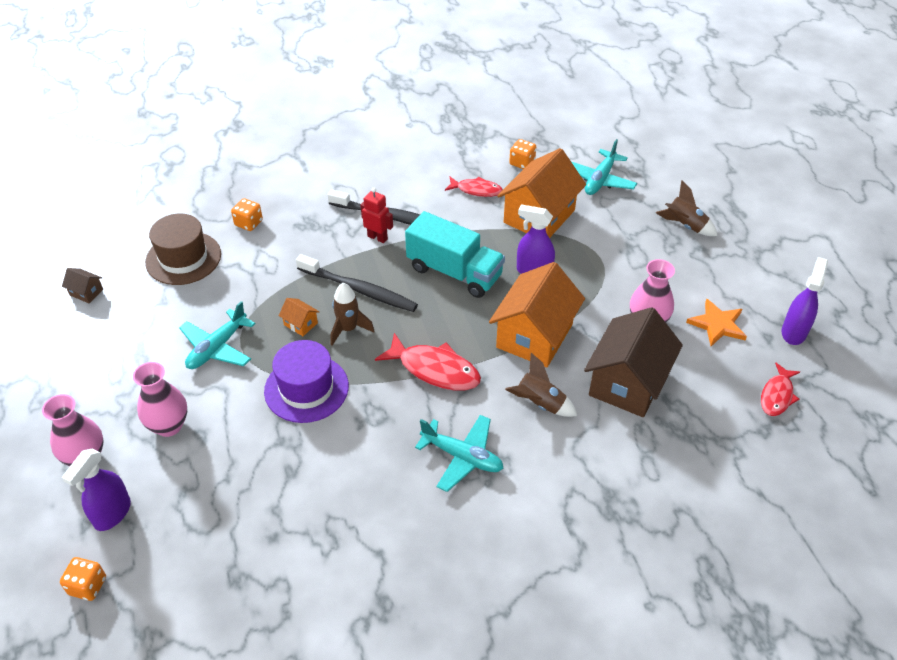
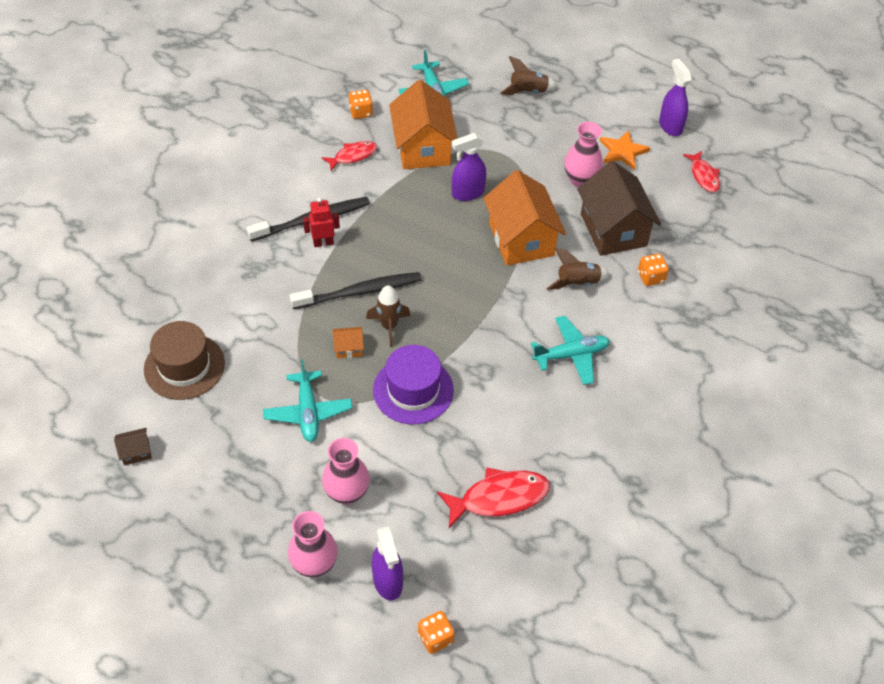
camera: 45 degrees left, 5 degrees up
orange dice [231,198,263,231] -> orange dice moved to [638,254,669,286]
red fish [375,333,481,391] -> red fish moved to [437,468,550,528]
turquoise truck [405,211,505,298] -> none

